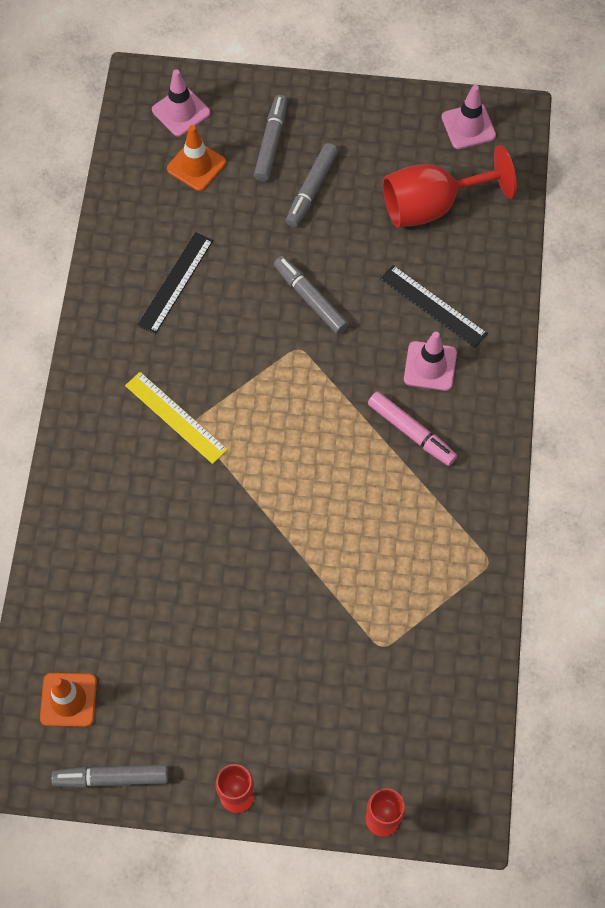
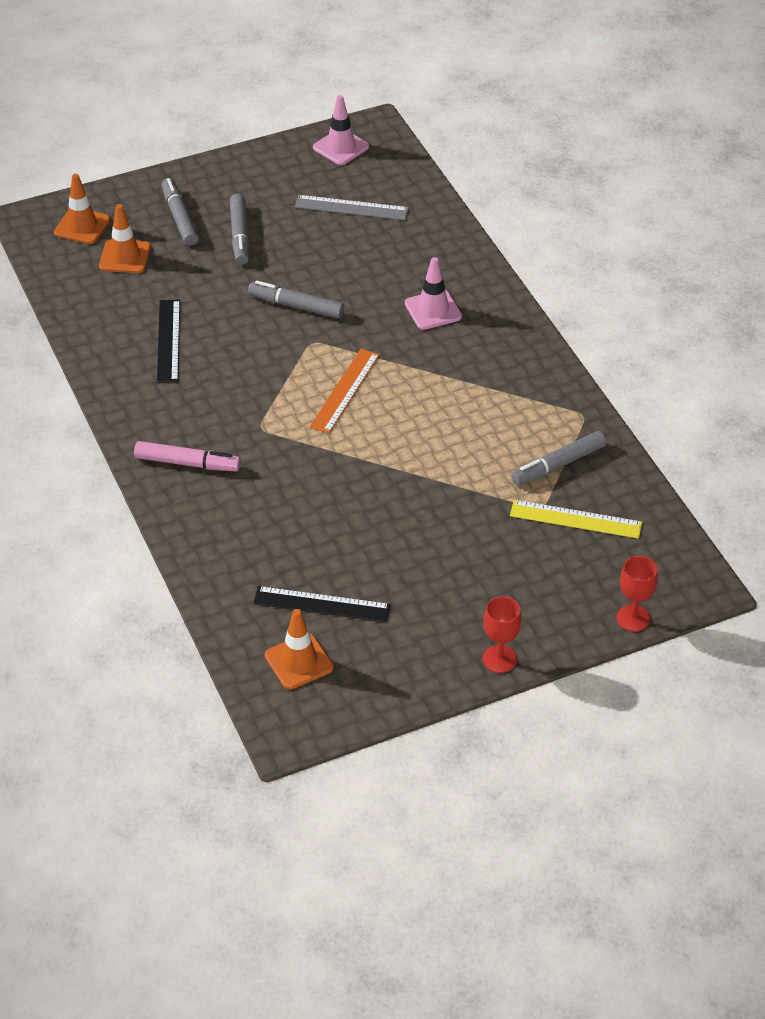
camera: 30 degrees left, 20 degrees down
grey marker [51,764,168,788] -> grey marker moved to [511,431,606,486]
yellow ruler [125,372,228,464] -> yellow ruler moved to [510,500,642,539]
pink traffic cone [152,69,210,137] -> orange traffic cone [54,174,110,244]
pink marker [368,391,457,466] -> pink marker moved to [134,441,241,471]
black ruler [380,265,488,348] -> black ruler moved to [253,586,391,622]
red goblet [383,145,517,228] -> grey ruler [295,195,409,220]
none -> orange ruler [310,349,380,434]

